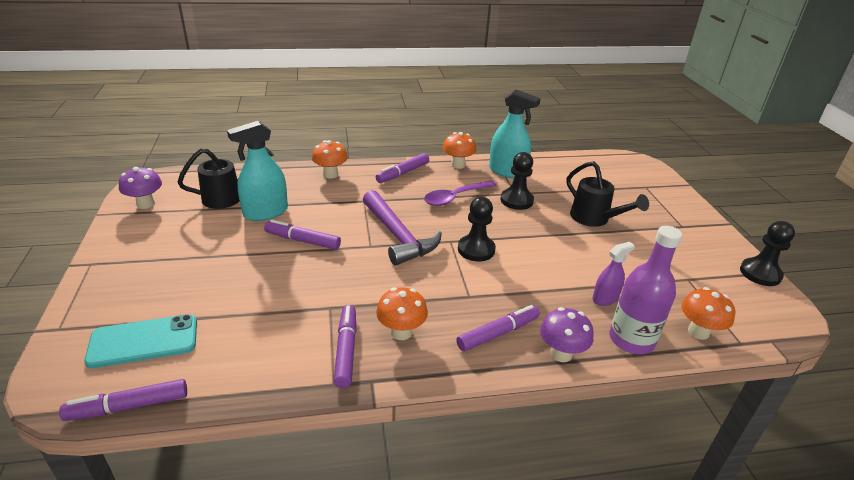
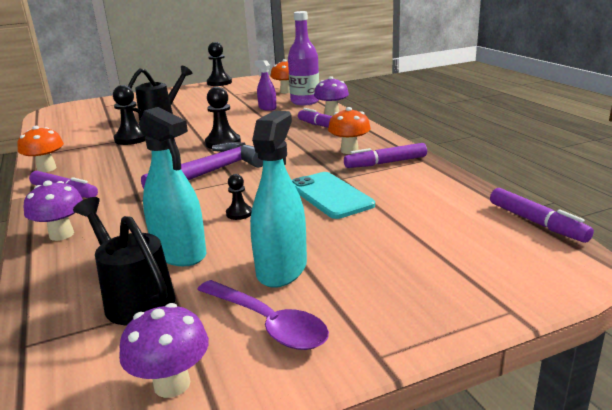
camera: 100 degrees left, 10 degrees down
turquoise phone [84,314,197,368] -> turquoise phone moved to [292,172,375,219]
purple marker [264,219,341,250] -> black pawn [226,174,252,220]
orange mushroom [312,140,348,179] -> purple mushroom [24,181,83,241]
purple spoon [424,180,497,206] -> purple spoon moved to [197,280,329,350]
turquoise spray bottle [489,90,541,178] -> turquoise spray bottle moved to [250,111,307,288]

